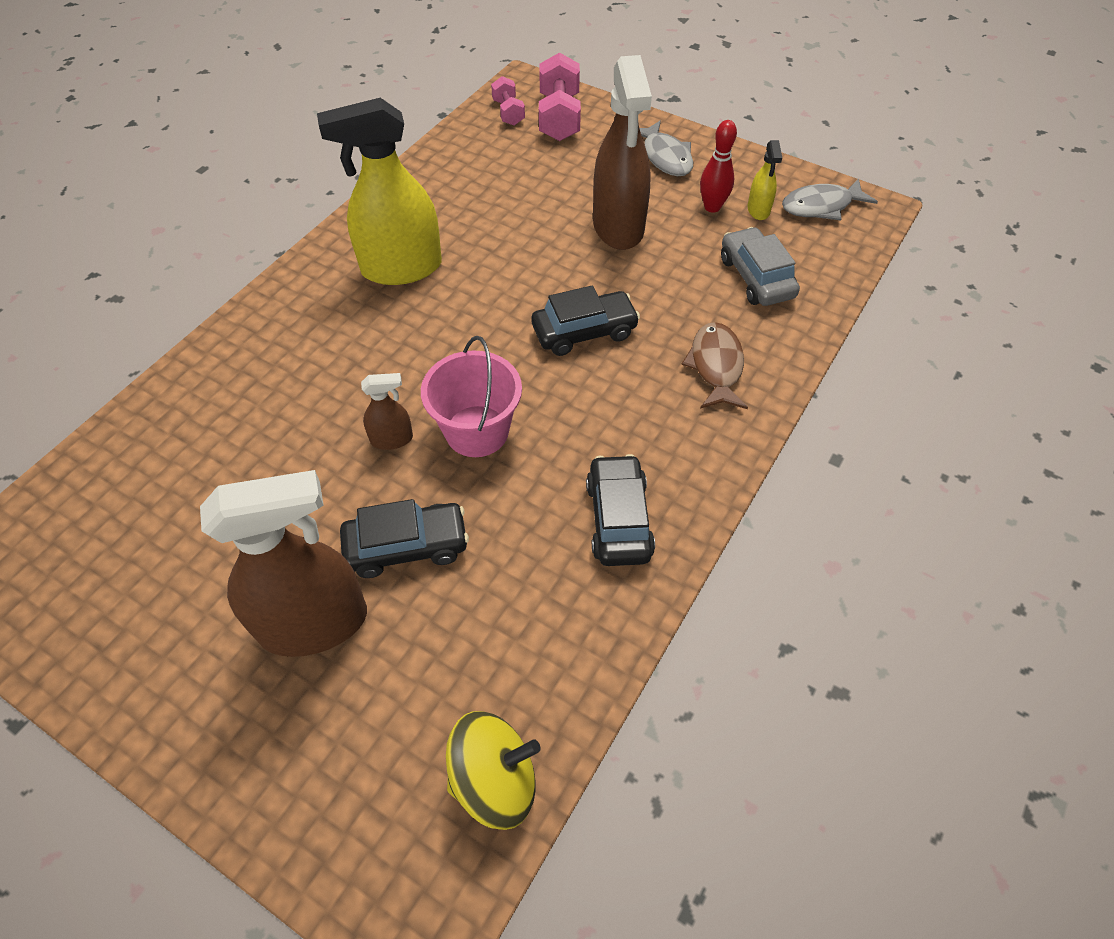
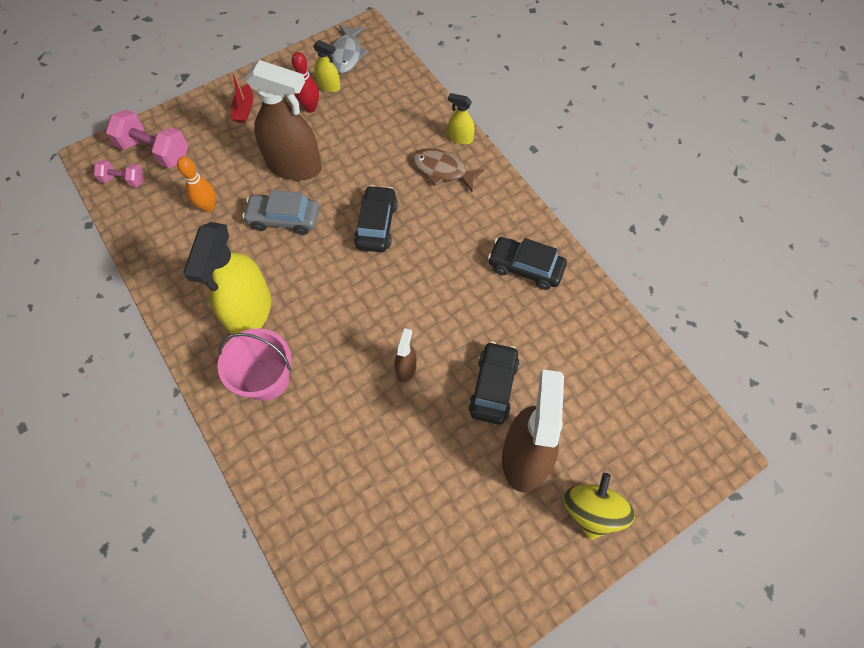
camera: 65 degrees left, 10 degrees up
pink bucket [421,336,522,457] -> pink bucket moved to [218,328,291,401]
yellow spinning top [446,711,541,830] -> yellow spinning top moved to [563,473,635,540]
grey fish [640,121,693,176] -> red boat [231,71,253,123]
grey car [721,227,800,306] -> grey car moved to [243,190,319,235]
none -> orange bowling pin [177,157,215,212]
none -> yellow spray bottle [448,93,475,145]

